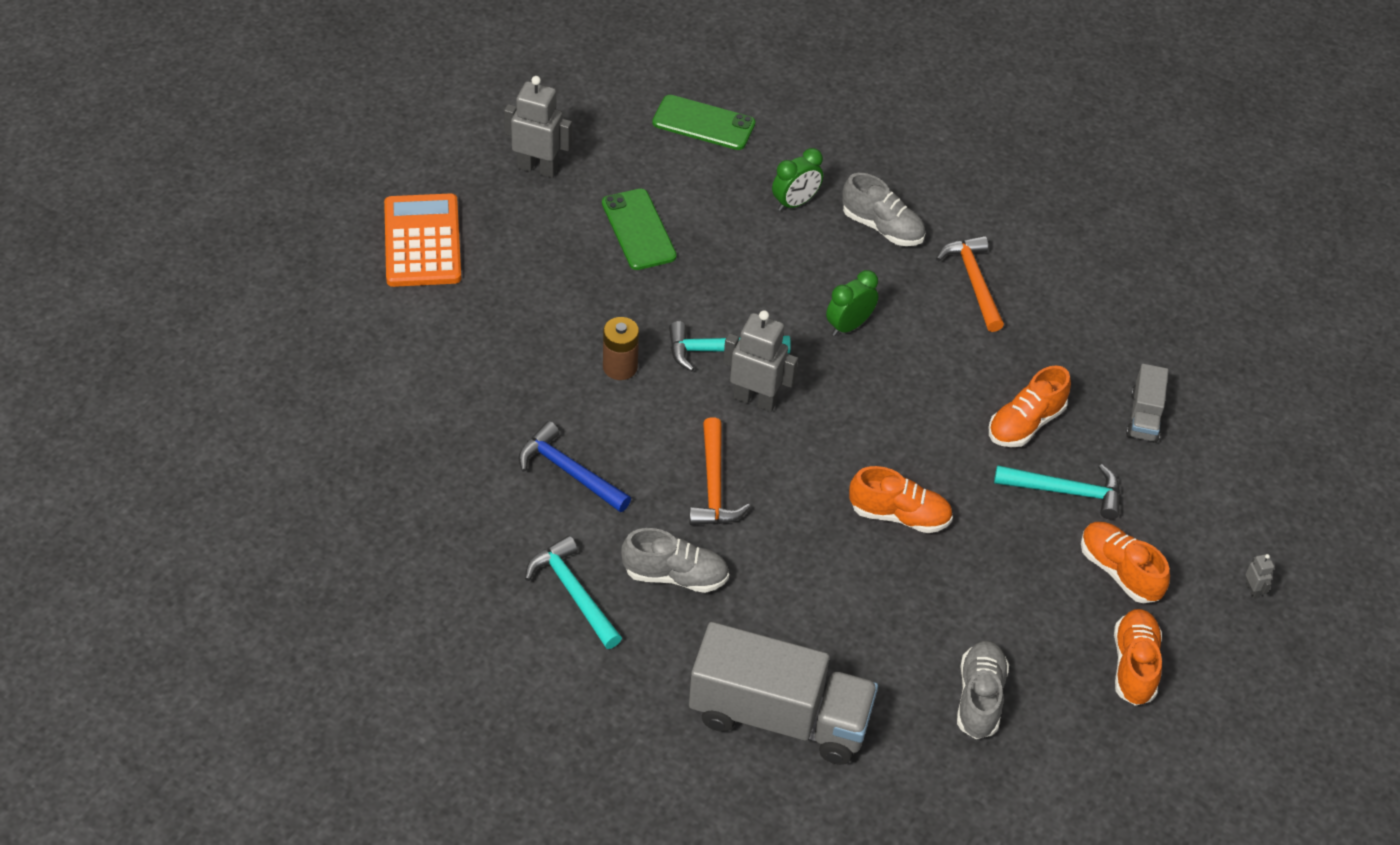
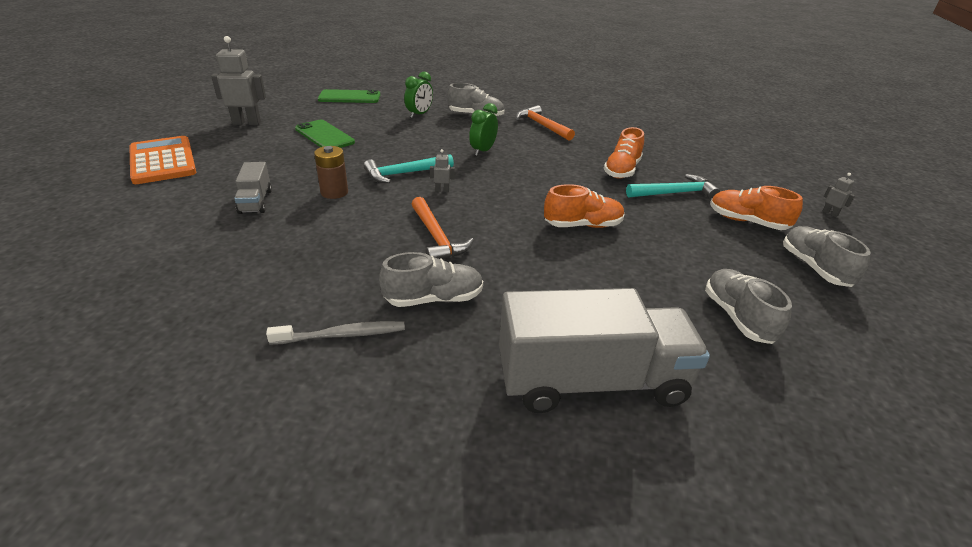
camera: 20 degrees left, 15 degrees down
blue hammer [519,421,631,512] -> none
turquoise hammer [525,536,622,649] -> grey toothbrush [266,321,405,345]
grey robot [723,310,798,412] -> grey robot [430,149,455,192], size x0.44
orange shoe [1114,609,1162,706] -> grey shoe [783,226,871,287]
grey truck [1126,364,1169,443] -> grey truck moved to [234,162,272,214]

